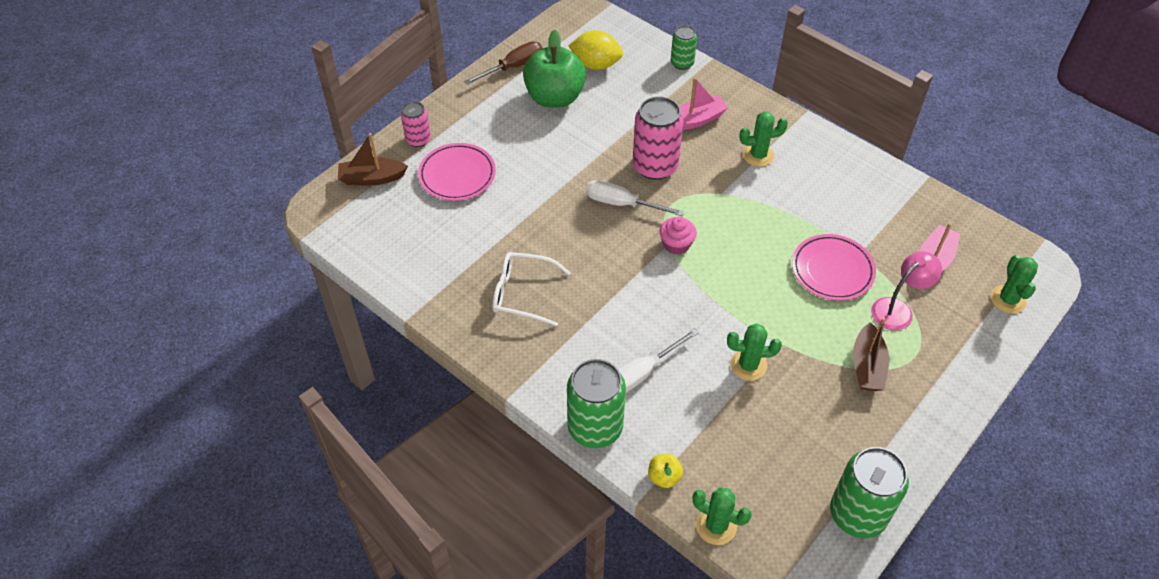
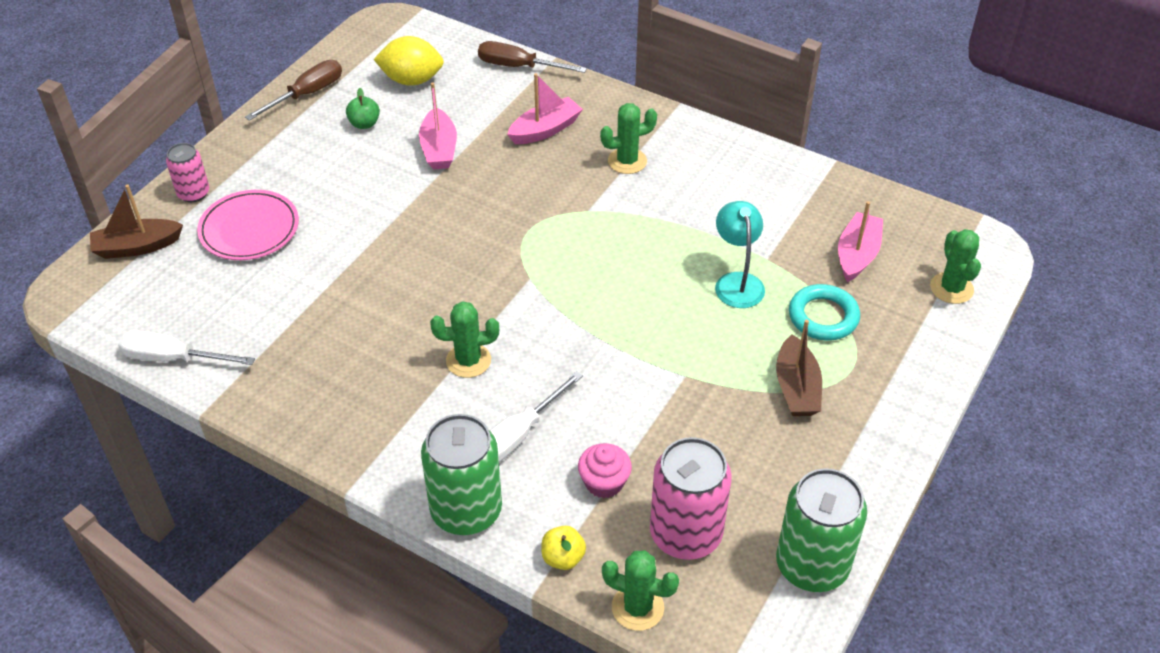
camera: 10 degrees left, 5 degrees down
white glasses [492,252,571,327] -> none
green apple [523,30,586,108] -> green apple [346,88,380,129], size x0.42
white screwdriver [586,180,684,216] -> white screwdriver moved to [118,330,255,365]
pink can [633,96,683,180] -> pink can moved to [650,437,732,560]
pink cupcake [660,216,697,255] -> pink cupcake moved to [578,443,632,498]
green can [671,25,697,70] -> brown screwdriver [478,41,587,73]
green cactus [727,323,782,381] -> green cactus moved to [430,301,499,378]
pink plate [792,234,876,301] -> turquoise lamp [715,201,765,308]
pink lamp [871,251,942,330] -> turquoise ring [789,284,860,341]
none -> pink boat [419,82,457,170]

